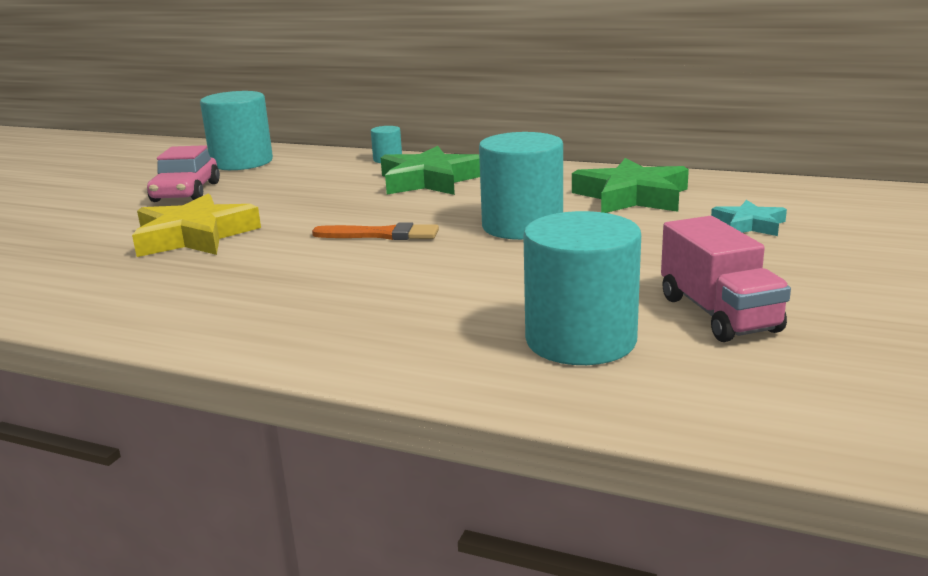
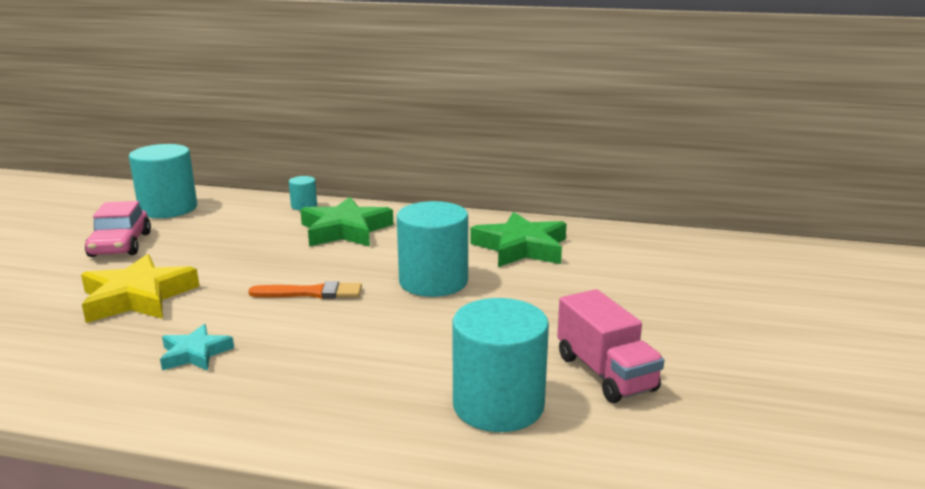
camera: 10 degrees left, 0 degrees up
turquoise star [711,200,787,236] -> turquoise star moved to [160,324,234,371]

